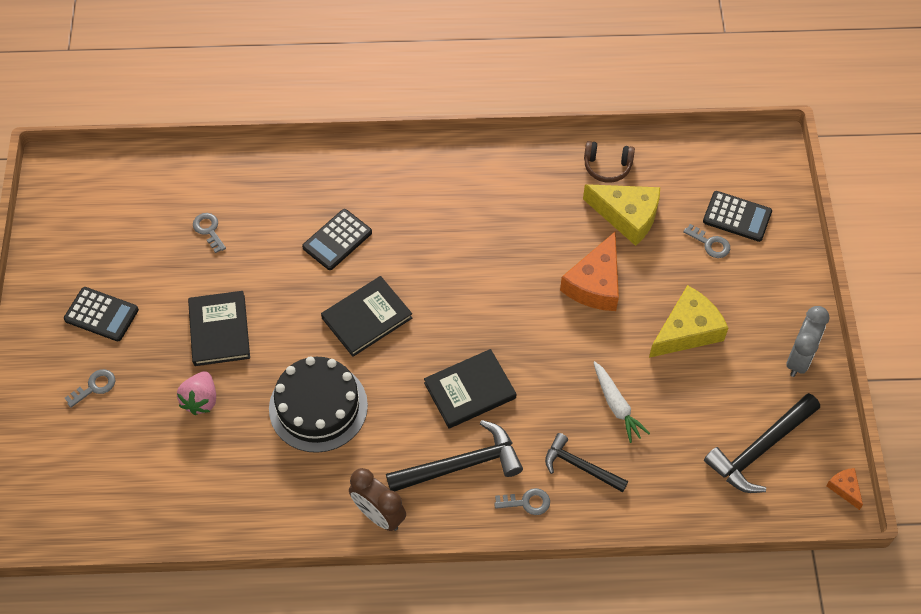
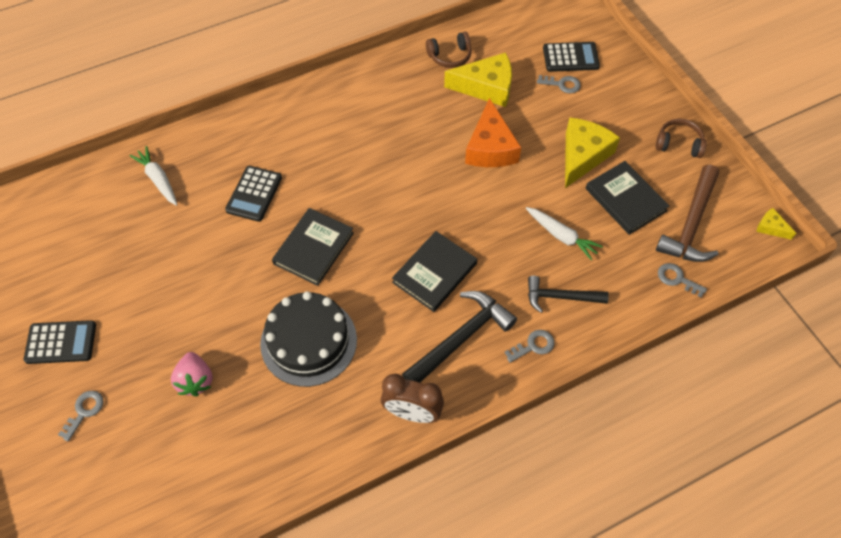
camera: 25 degrees left, 0 degrees up
black book [188,291,250,366] -> black book moved to [586,161,670,235]
grey key [193,213,226,253] -> grey key moved to [658,263,707,297]
black hammer [704,393,820,493] -> brown hammer [656,165,719,262]
grey clock [786,306,829,377] -> brown headphones [656,119,707,158]
orange cheese [826,468,863,510] -> yellow cheese [756,208,796,240]
none -> white carrot [129,146,177,206]

